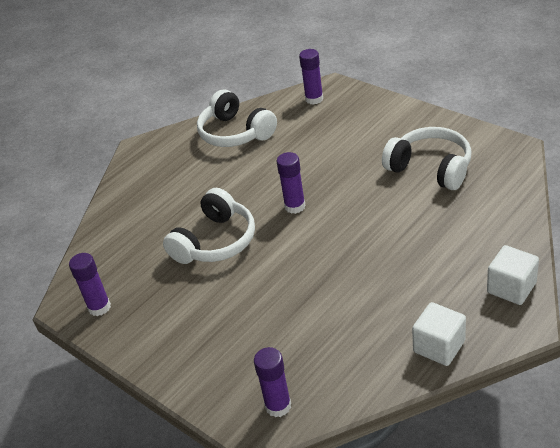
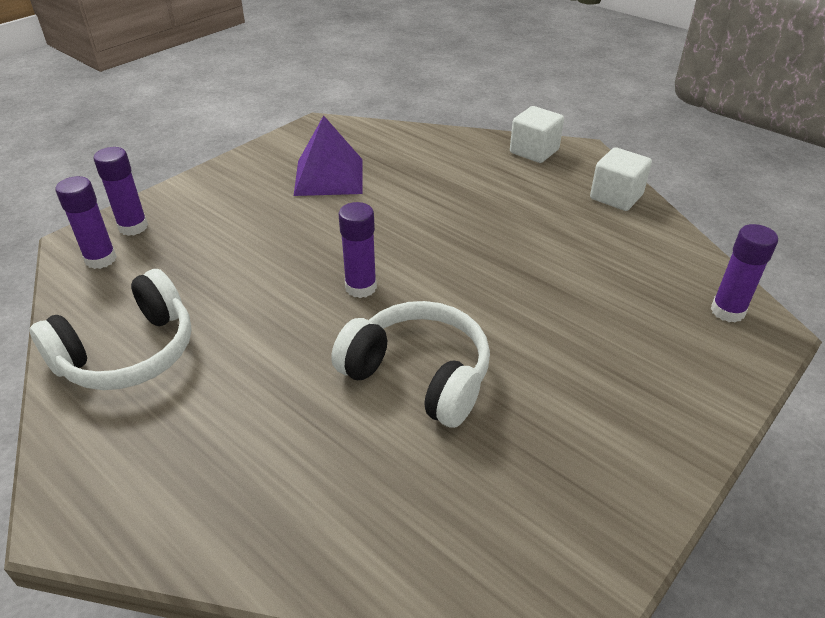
camera: 95 degrees left, 0 degrees up
purple glue stick [69,253,111,316] -> purple glue stick moved to [94,147,148,236]
white headphones [382,127,471,190] -> purple pyramid [294,115,362,196]

